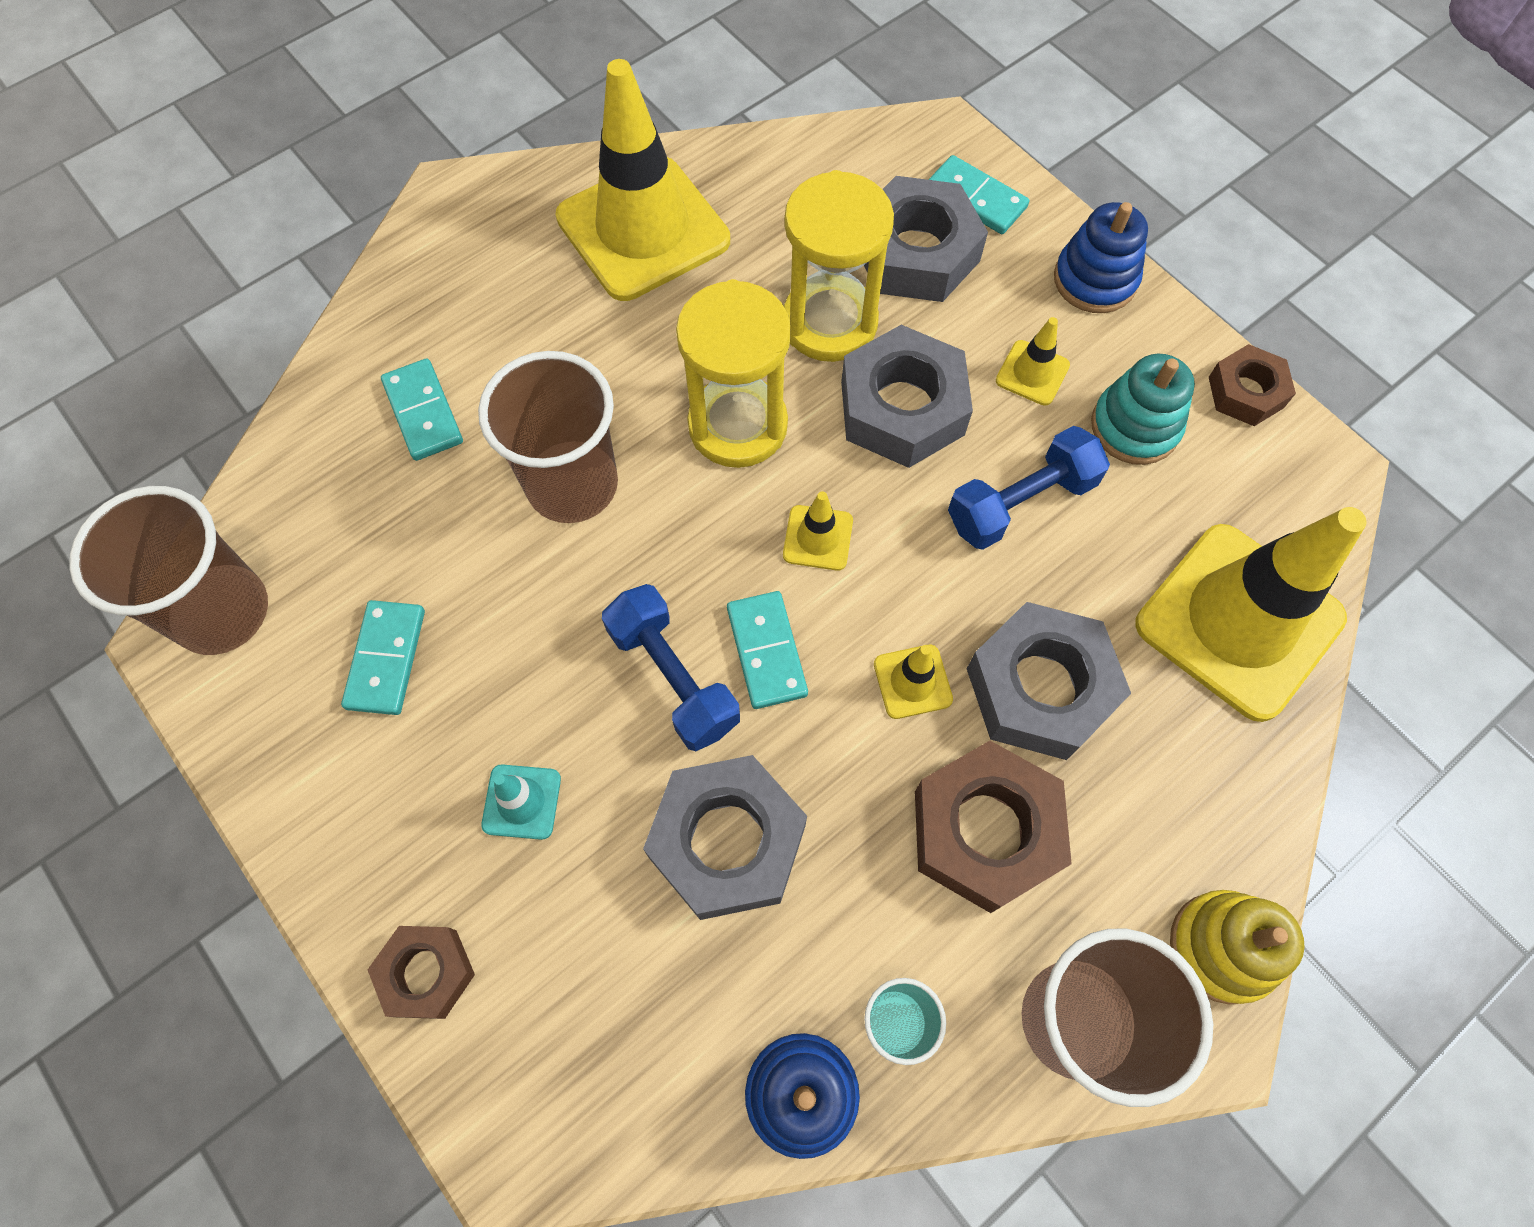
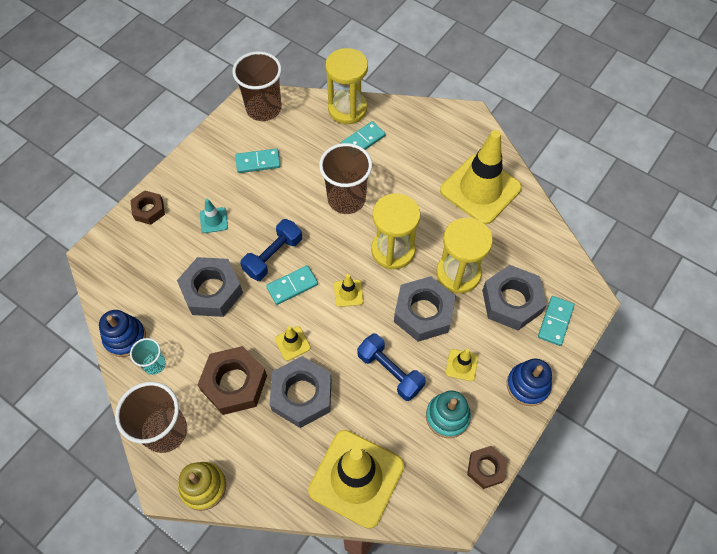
camera: 75 degrees right, 5 degrees down
none -> yellow hourglass [326,48,368,124]

